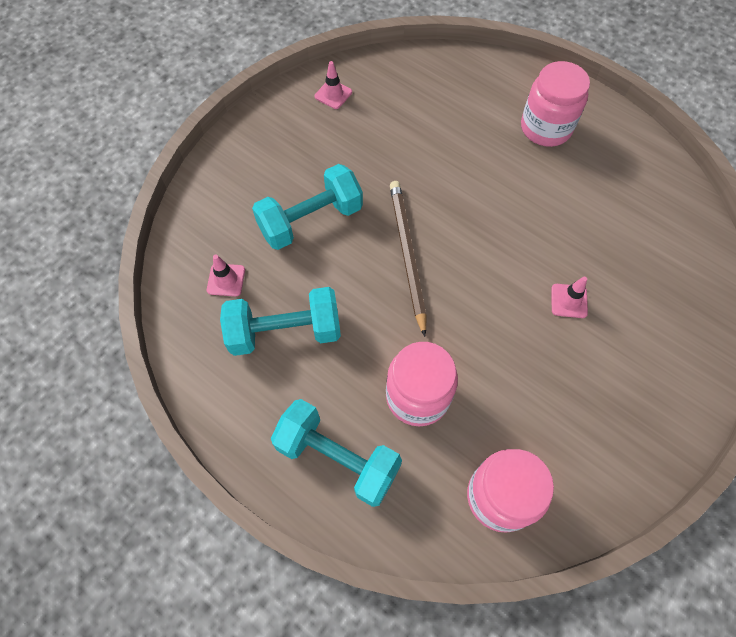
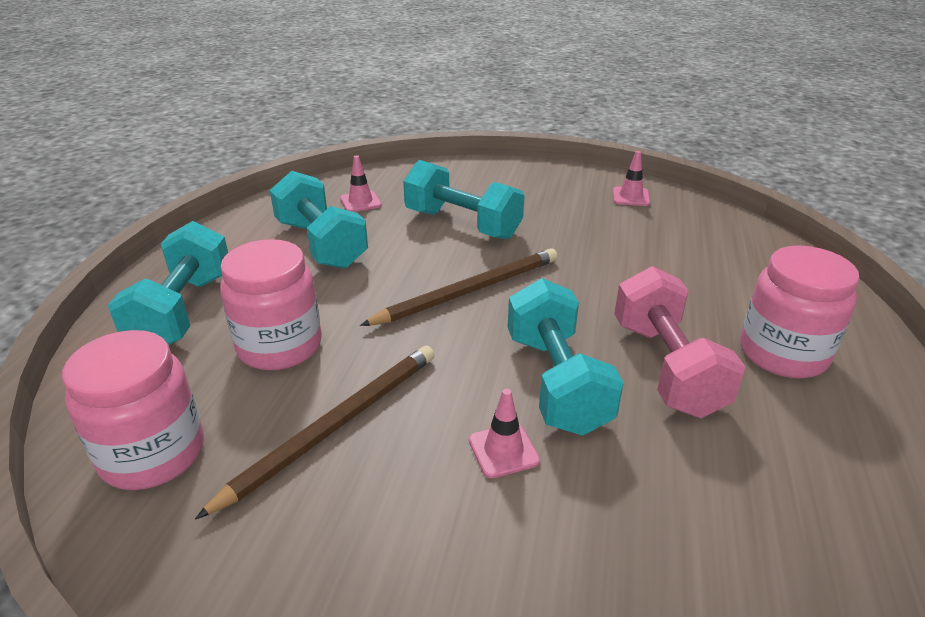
camera: 65 degrees right, 30 degrees down
none -> brown pencil [195,346,435,520]
none -> turquoise dumbbell [508,278,624,436]
none -> pink dumbbell [614,266,746,418]

